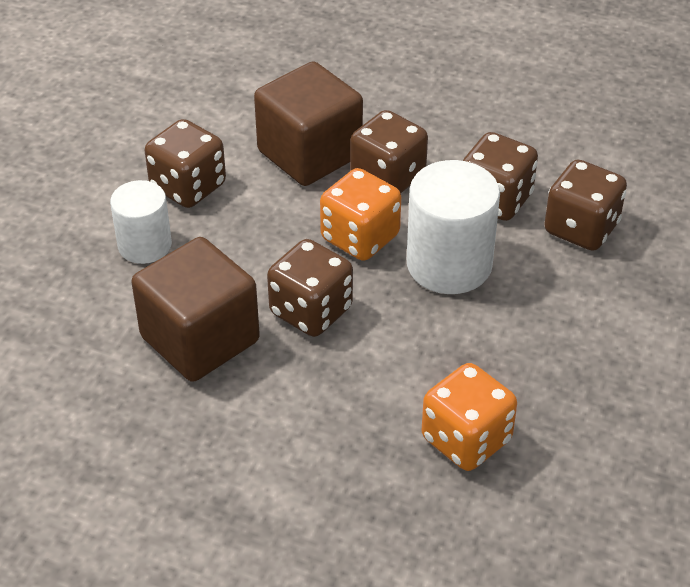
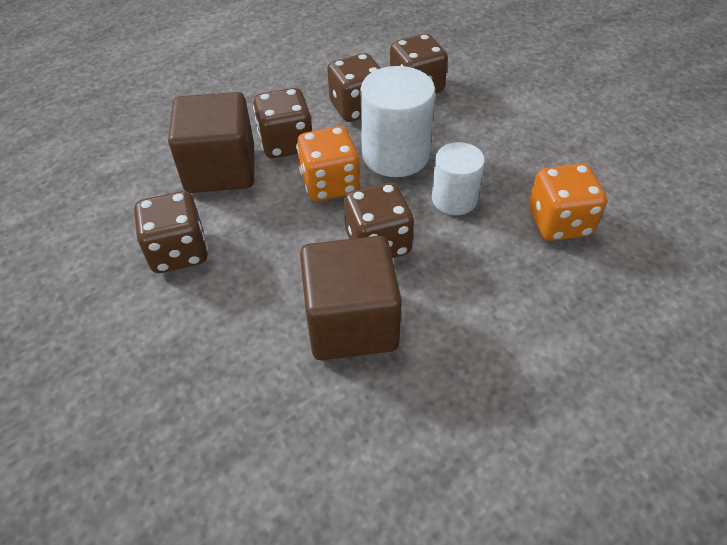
camera: 55 degrees left, 5 degrees up
white cylinder [110,180,172,264] -> white cylinder moved to [432,142,485,215]

